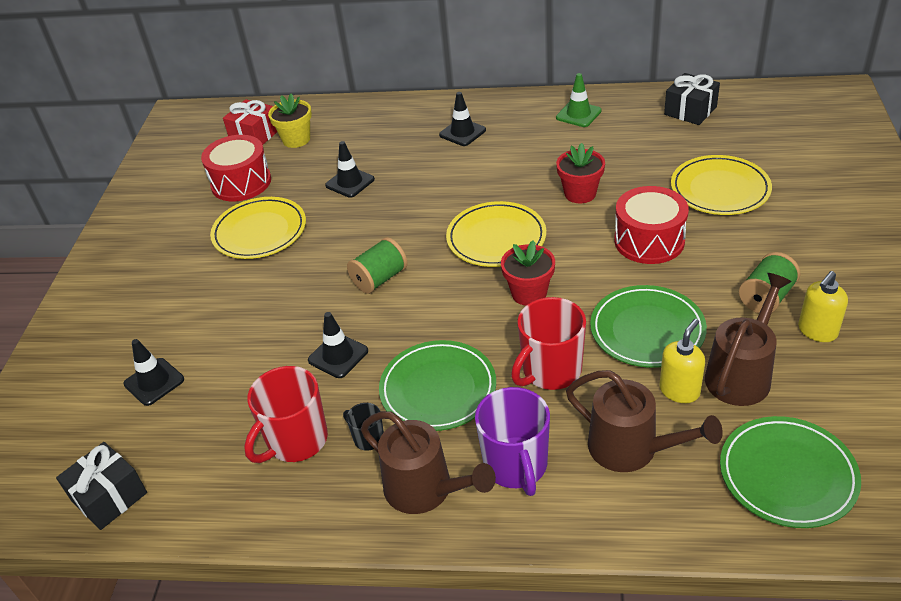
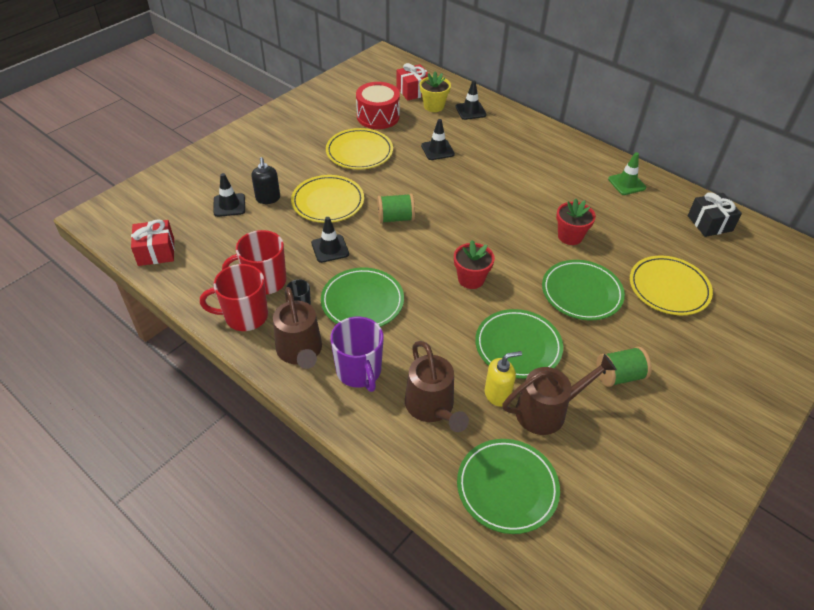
camera: 30 degrees right, 5 degrees up
black gift [56,442,147,530] -> red gift [131,219,175,266]
black traffic cone [439,92,486,146] -> black traffic cone moved to [456,81,487,120]
yellow plate [446,201,546,267] -> yellow plate moved to [291,175,364,223]
purple mug [475,387,550,496] -> purple mug turned 45 degrees counterclockwise [330,316,384,392]
red mug [511,297,586,390] -> red mug moved to [200,264,268,331]
red drum [614,186,689,264] -> green plate [542,260,625,320]
yellow soap dispenser [798,271,848,342] -> none
none -> black soap dispenser [251,157,280,204]

